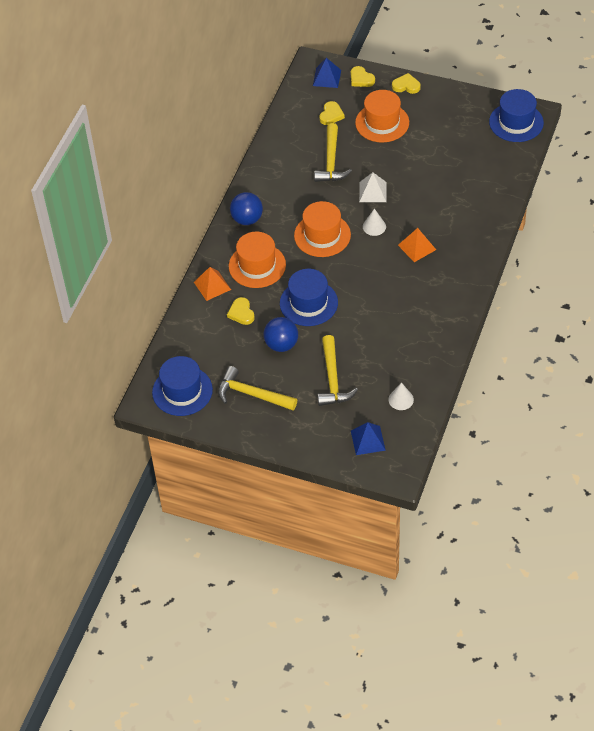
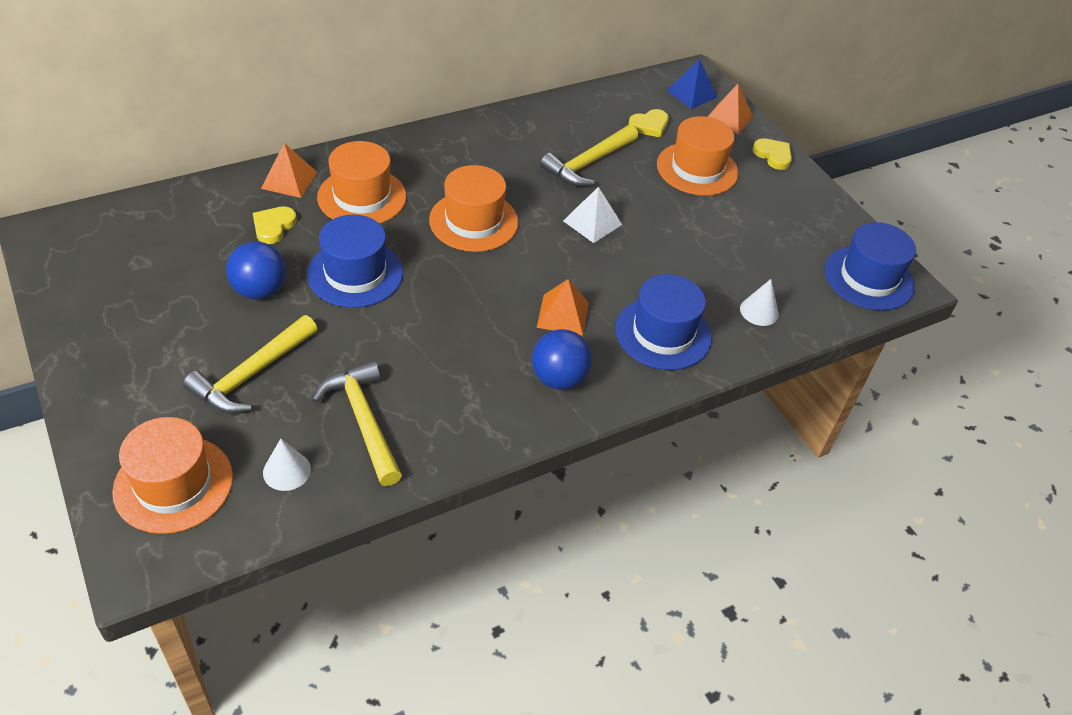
camera: 35 degrees right, 5 degrees down
blue hat [152,356,213,416] -> blue hat moved to [615,274,712,370]
yellow hammer [218,366,297,410] -> yellow hammer moved to [312,360,402,486]
blue ball [230,192,263,225] -> blue ball moved to [531,329,592,390]
yellow heart [351,66,375,87] -> orange pyramid [708,84,753,134]
blue pyramid [351,422,386,455] -> orange hat [112,417,233,534]
white cone [363,208,386,236] -> white cone moved to [740,279,779,326]

